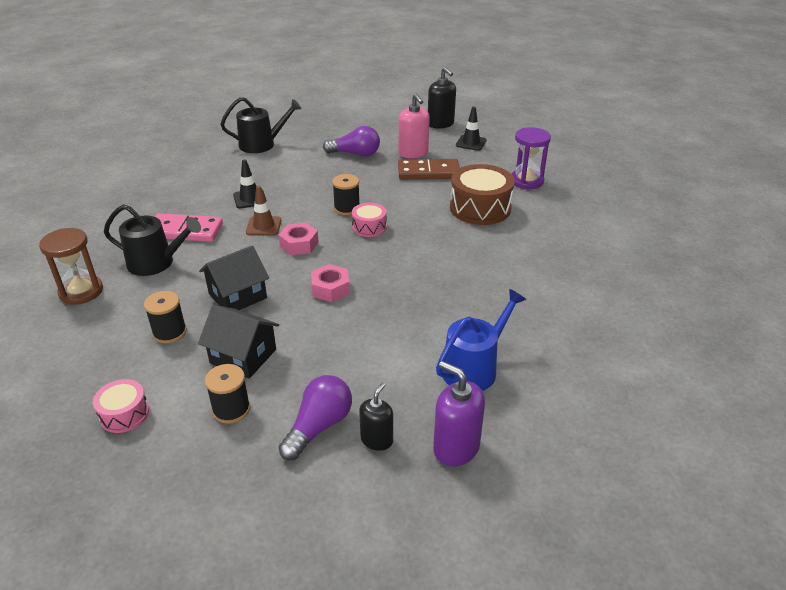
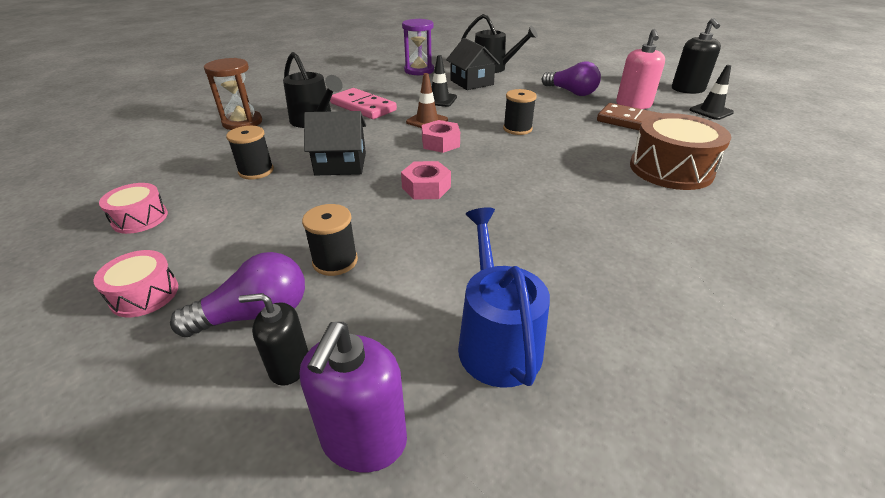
camera: 35 degrees right, 0 degrees up
black house [198,305,279,379] -> black house moved to [446,38,500,90]
black spool [205,364,250,424] -> black spool moved to [302,204,358,276]
pink drum [352,203,387,237] -> pink drum moved to [93,250,178,317]
black soap dispenser [359,383,393,451] -> black soap dispenser turned 150 degrees counterclockwise [239,293,308,386]
purple soap dispenser [433,361,485,467] -> purple soap dispenser turned 150 degrees counterclockwise [300,322,407,472]
blue watering can [436,289,526,391] -> blue watering can turned 90 degrees counterclockwise [458,207,550,388]
purple hourglass [511,127,551,189] -> purple hourglass moved to [402,19,434,75]

